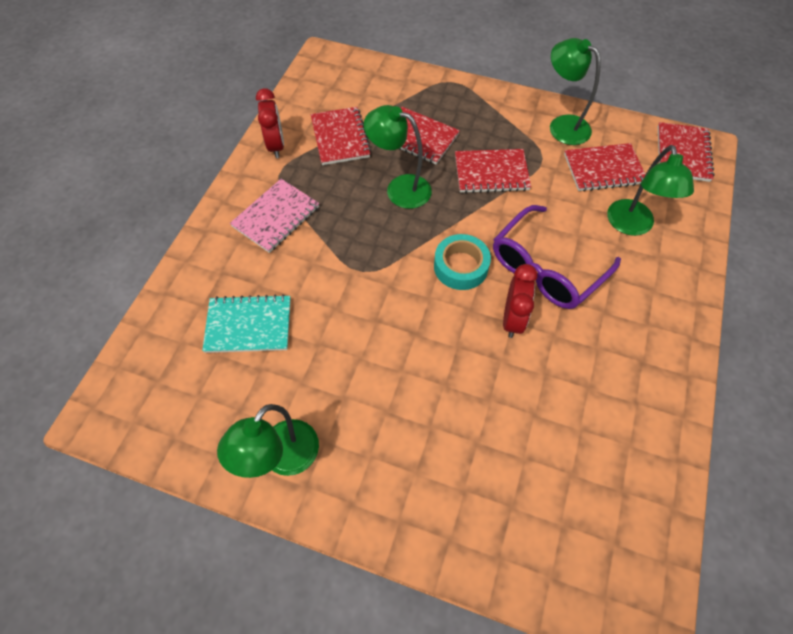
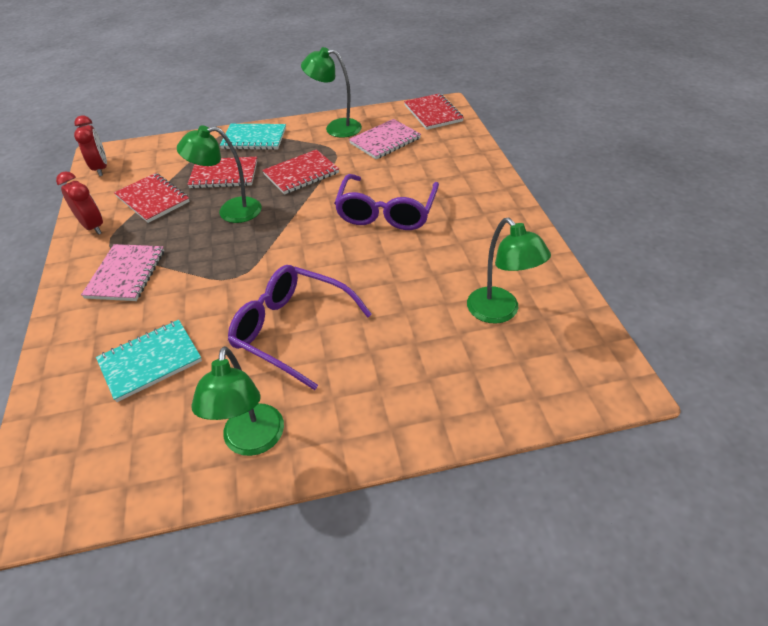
camera: 30 degrees left, 15 degrees down
turquoise tape [434,234,491,290] -> none
red clock [503,264,538,338] -> red clock moved to [74,116,107,176]
red notebook [564,143,646,192] -> pink notebook [349,119,421,159]
green lamp [607,145,694,236] -> green lamp moved to [467,218,551,324]
none -> turquoise notebook [220,124,286,150]
none -> purple glasses [228,265,372,390]

